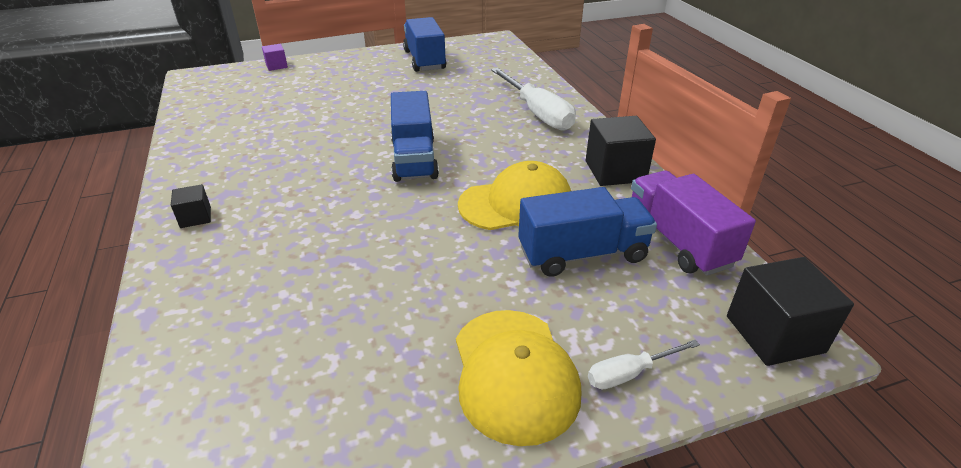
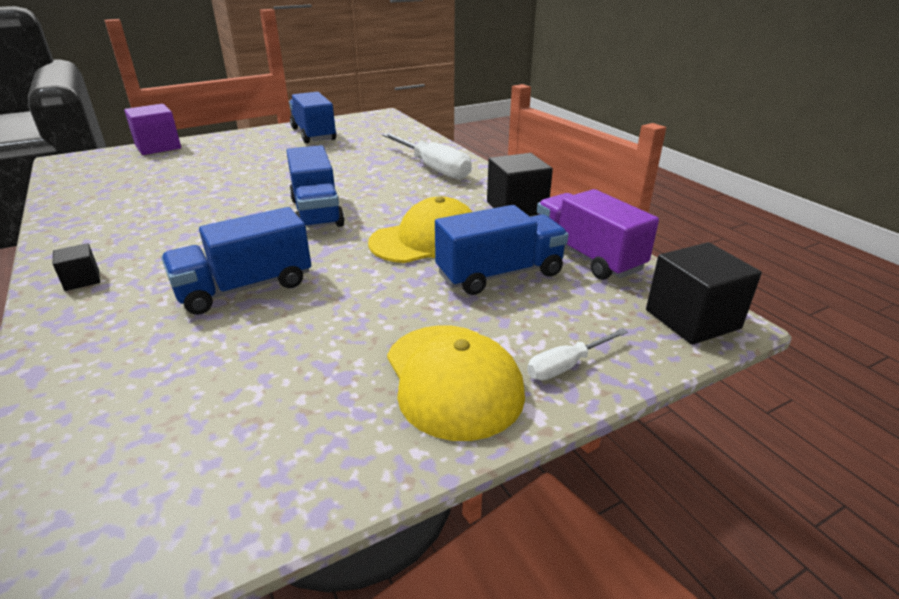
camera: 10 degrees left, 5 degrees down
purple cube [262,44,288,71] -> purple cube [124,104,181,155], size x1.89
none -> blue truck [161,207,311,315]

